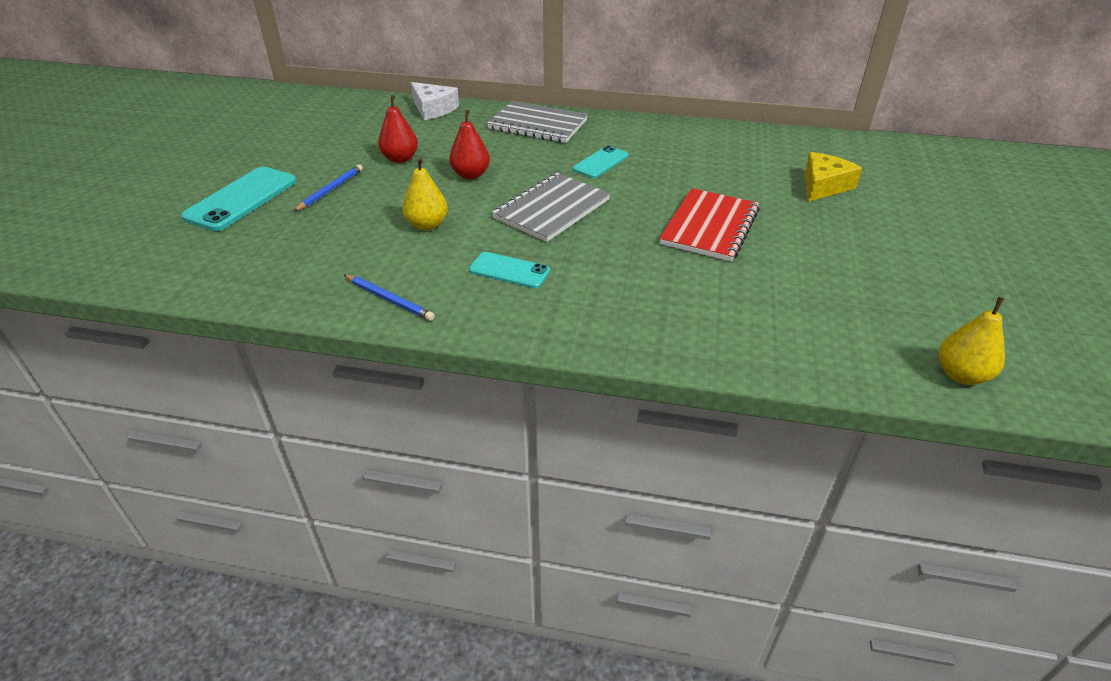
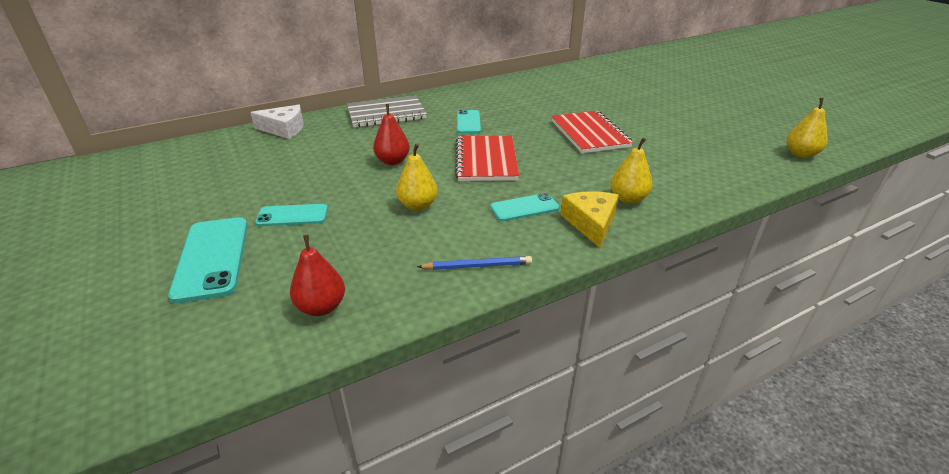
camera: 40 degrees left, 5 degrees down
blue pencil [293,164,363,212] -> turquoise phone [255,204,328,226]
red pear [378,95,418,163] -> red pear moved to [290,235,345,316]
grey notebook [492,173,610,242] -> red notebook [455,136,519,181]
yellow cheese [804,152,862,202] -> yellow cheese moved to [560,191,619,248]
none -> yellow pear [611,138,653,204]

